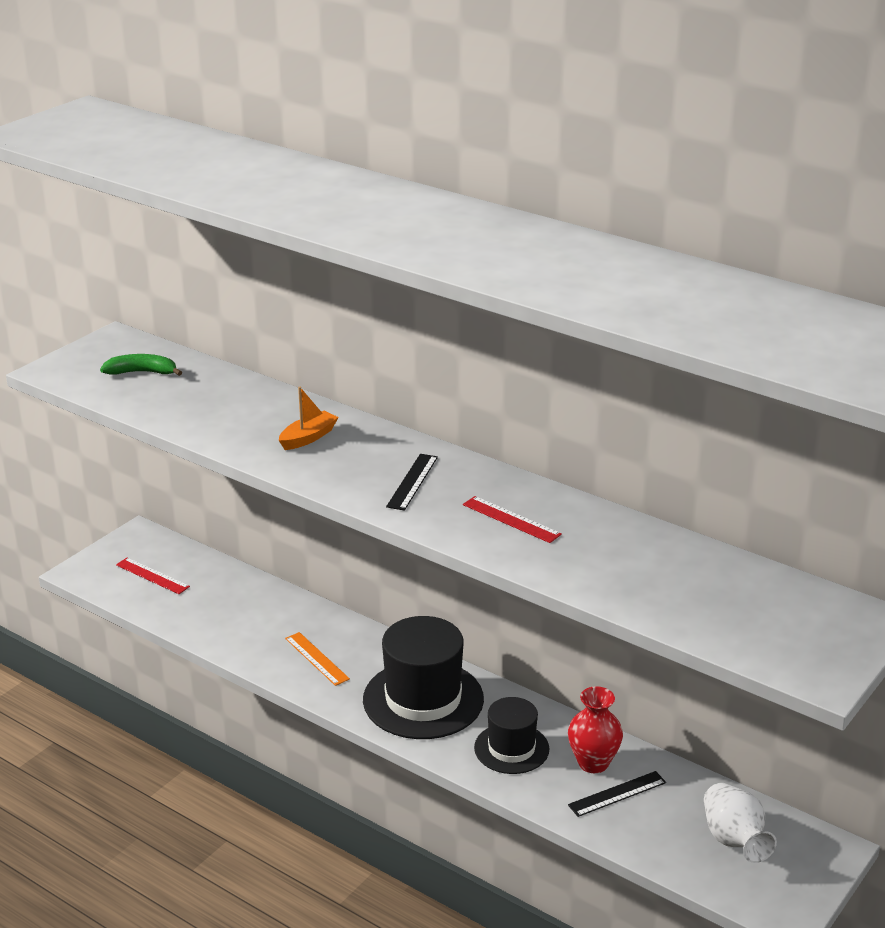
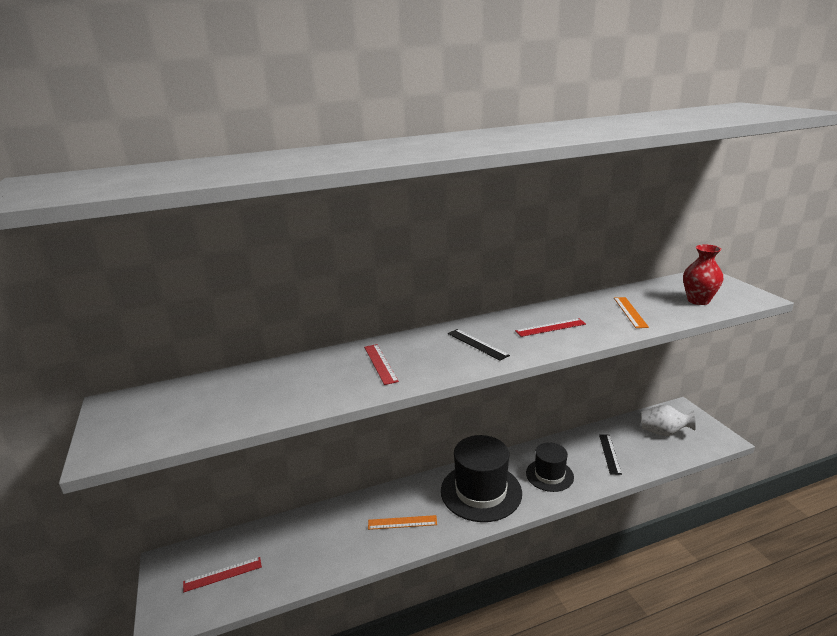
camera: 55 degrees left, 5 degrees down
green banana [100,354,182,376] -> none
orange boat [279,387,339,450] -> red ruler [364,344,399,385]
red vase [568,686,623,773] -> red vase moved to [683,244,723,305]
none -> orange ruler [614,297,649,328]

